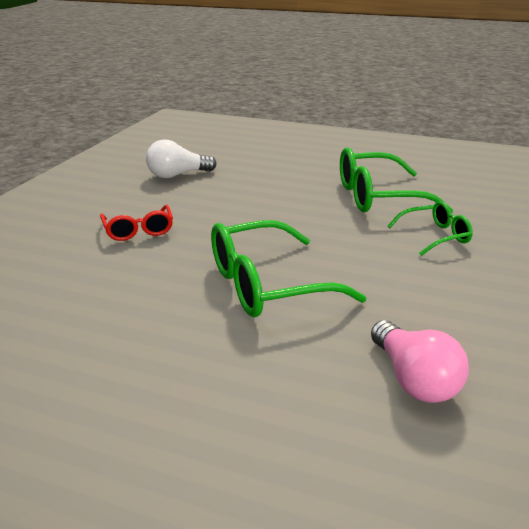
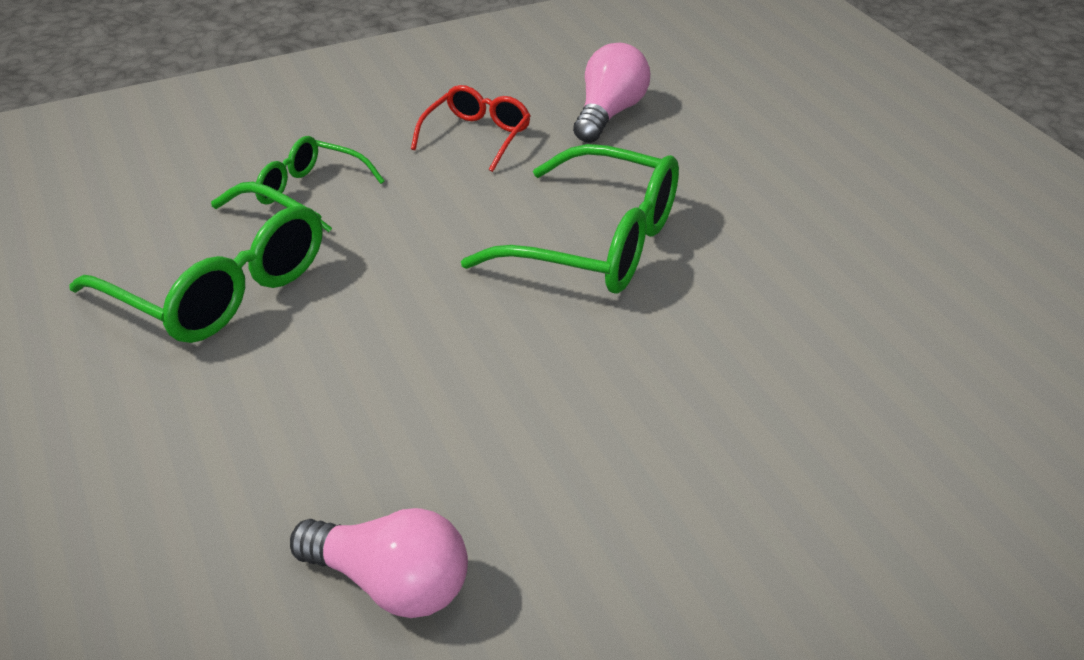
camera: 135 degrees left, 10 degrees up
red glasses [100,205,173,241] -> red glasses moved to [411,85,531,172]
white light bulb [146,139,217,178] -> pink light bulb [290,508,468,618]

